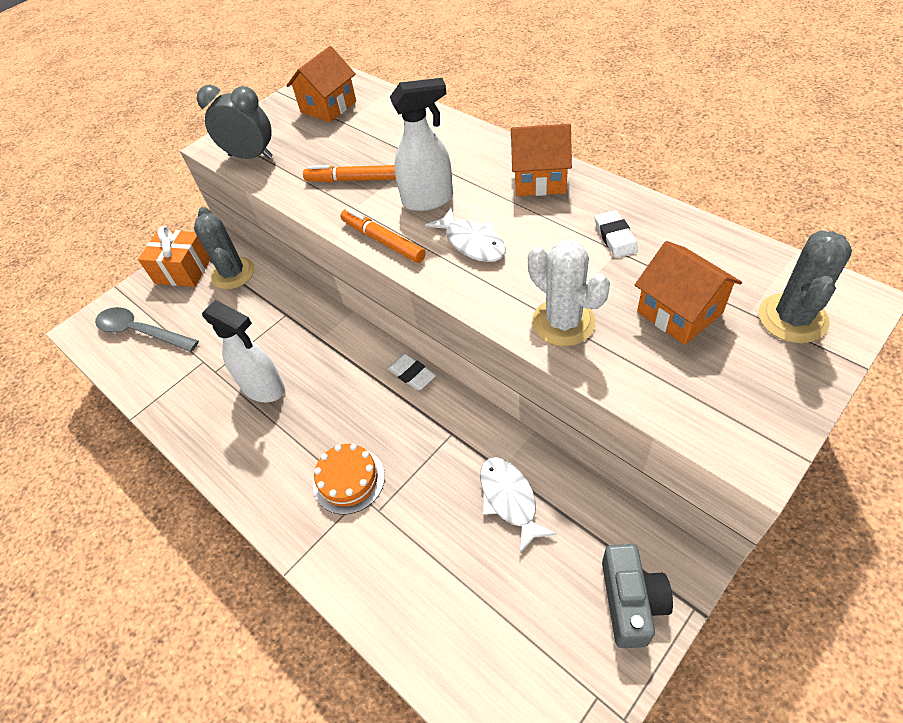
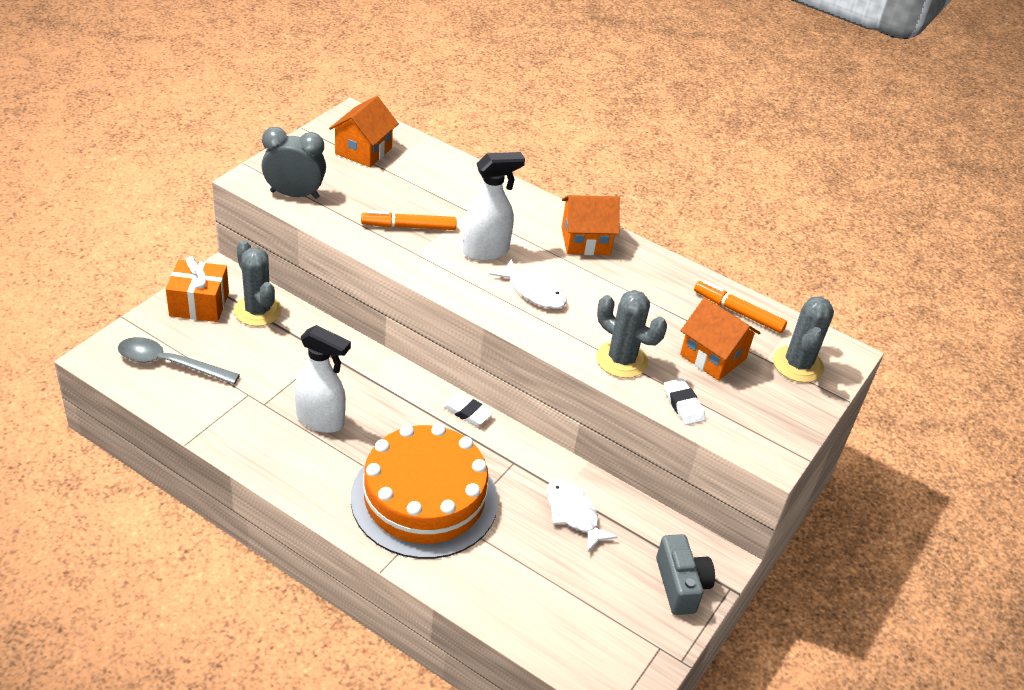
camera: 20 degrees left, 10 degrees down
orange cake [313,444,385,514] -> orange cake [351,424,498,559], size x2.18
orange marker [340,208,426,263] -> orange marker moved to [694,281,787,333]
white cactus [528,239,610,346] -> grey cactus [596,290,667,378]
white eraser [595,210,638,258] -> white eraser moved to [664,378,706,425]

